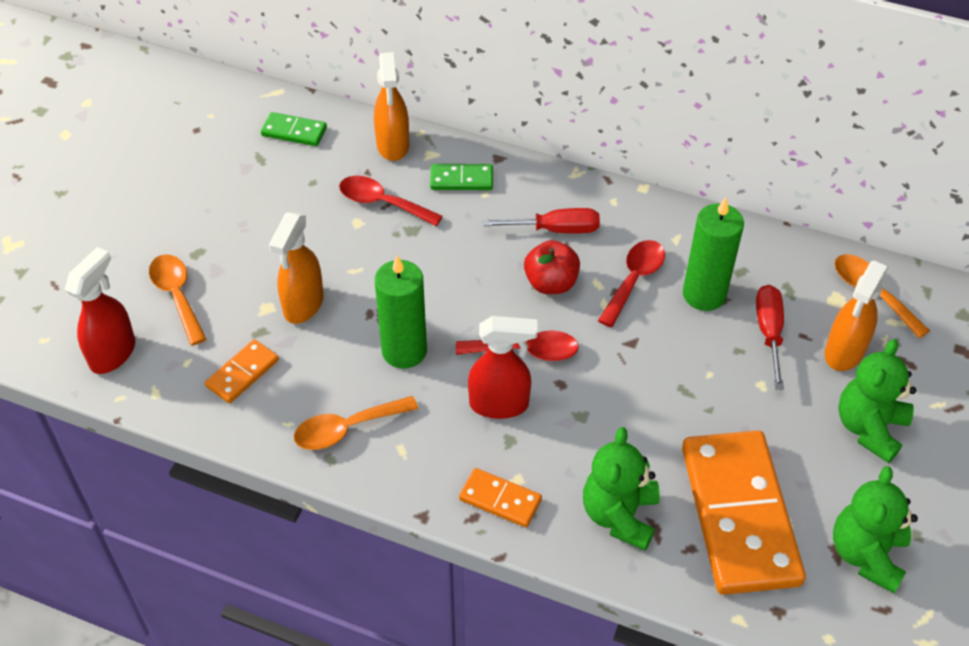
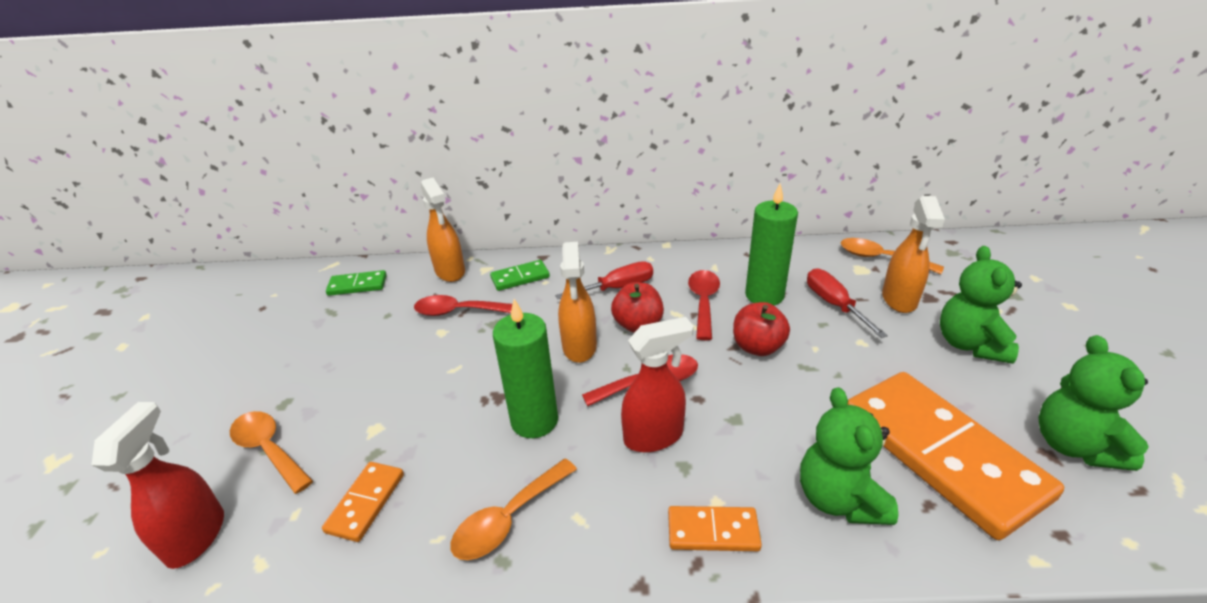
camera: 20 degrees left, 15 degrees down
orange spray bottle [269,212,324,324] -> orange spray bottle moved to [558,242,597,363]
none -> red apple [733,302,790,356]

